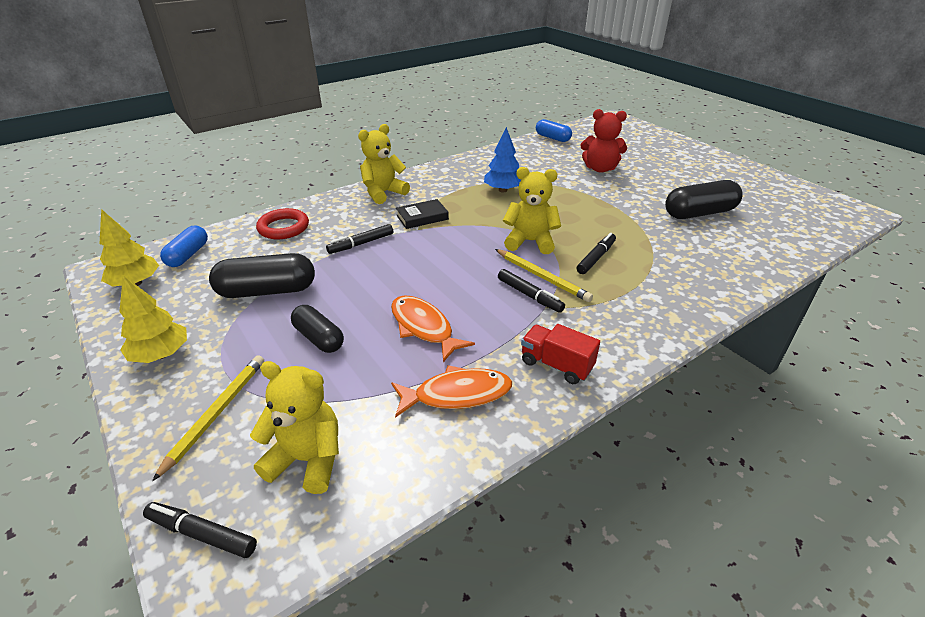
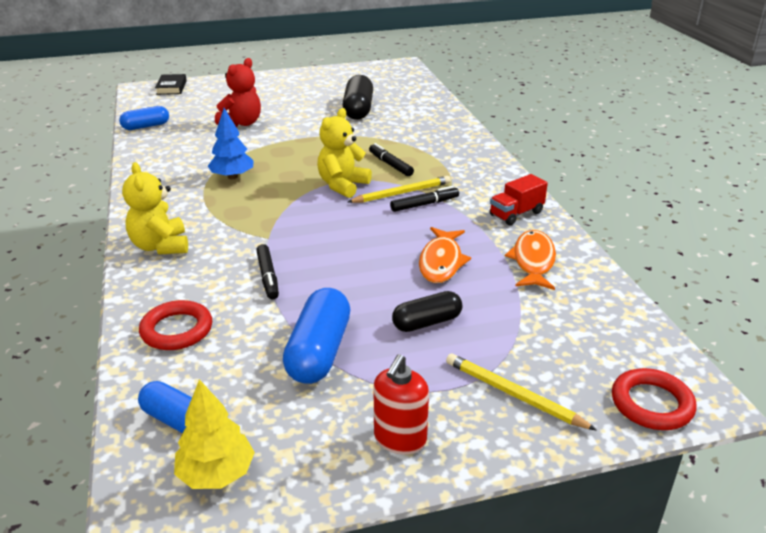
camera: 70 degrees left, 5 degrees down
yellow tree [119,275,187,363] -> red soap dispenser [374,354,429,455]
black marker [143,502,257,558] -> red ring [612,368,696,430]
black capsule [209,253,315,298] -> blue capsule [283,288,350,384]
yellow teddy bear [250,361,339,494] -> none
orange fish [391,295,475,362] -> orange fish turned 60 degrees counterclockwise [419,227,471,283]
black book [396,199,449,229] -> black book moved to [155,74,187,95]

